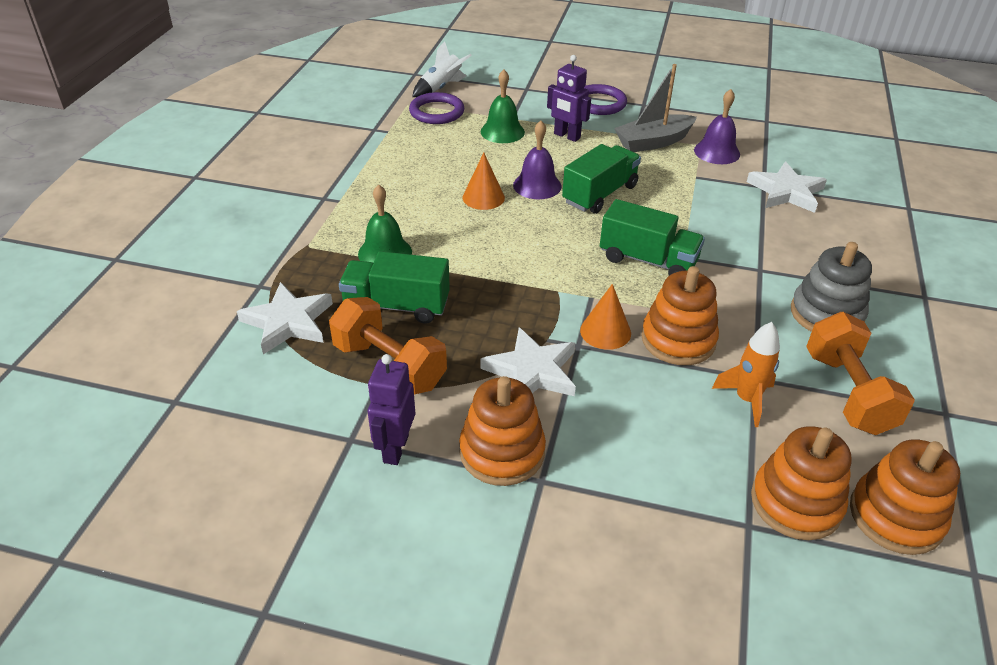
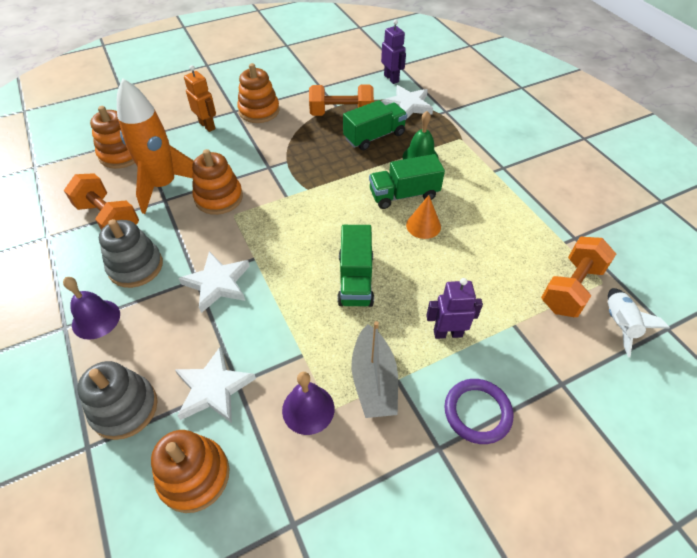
camera: 140 degrees right, 10 degrees up
purple robot [368,354,415,465] -> purple robot moved to [381,19,406,84]
purple ring [409,92,464,124] -> orange dumbbell [541,237,616,317]
white star [480,327,576,396] -> white star moved to [178,251,250,313]
green bell [481,70,525,143] -> none
purple bell [513,121,562,199] -> purple bell moved to [63,277,120,340]
orange cone [580,284,631,350] -> none
green truck [600,199,705,275] -> green truck moved to [369,154,445,209]
grey boat [614,64,697,152] -> grey boat turned 150 degrees clockwise [352,321,398,418]
orange rocket [712,322,780,427] -> orange rocket [117,78,194,214], size x1.90
orange stacking toy [850,439,960,555] -> orange stacking toy moved to [151,430,230,513]
none -> grey stacking toy [77,361,158,440]
none -> orange robot [184,65,216,132]

